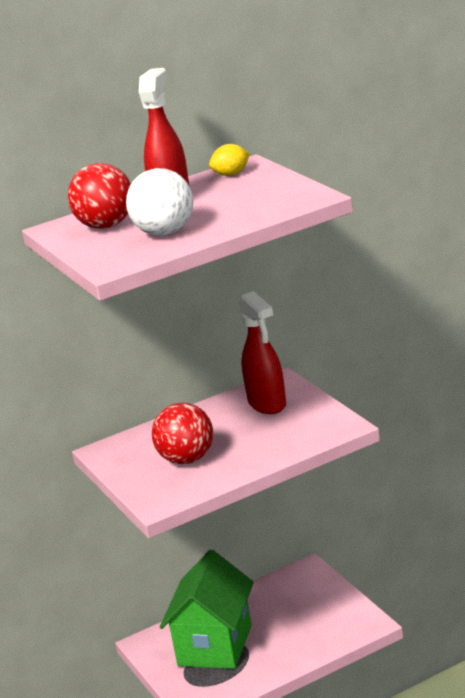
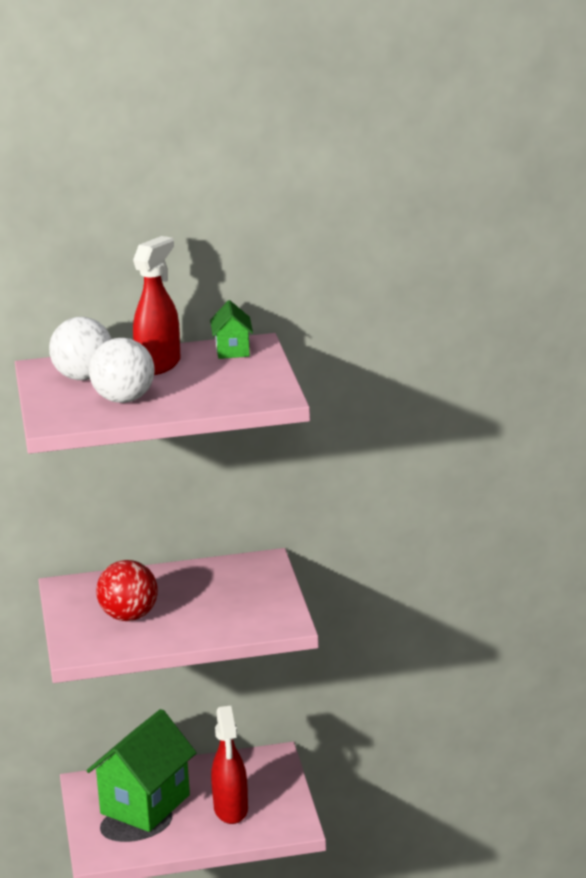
camera: 15 degrees right, 0 degrees up
red ball [68,163,131,229] -> white ball [49,317,111,380]
yellow lemon [209,144,250,176] -> green house [210,300,253,359]
red spray bottle [238,291,286,414] -> red spray bottle moved to [211,706,248,824]

